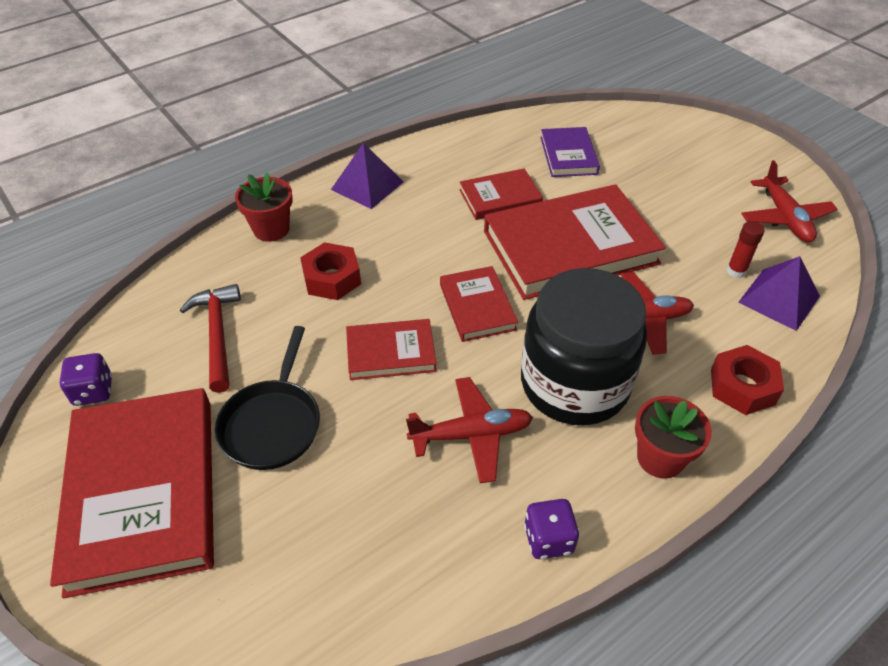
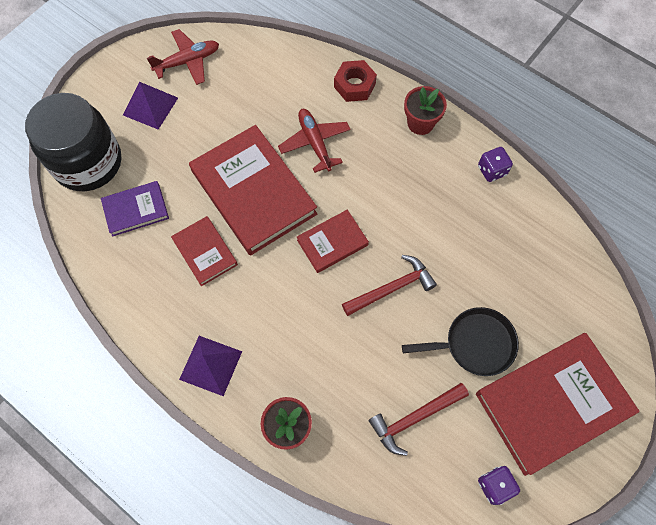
camera: 105 degrees left, 20 degrees up
red nut [300,242,361,300] -> none
red book [346,319,436,380] -> red hammer [342,255,437,316]
red plane [406,377,533,483] -> none
black jar [521,268,647,426] -> black jar moved to [25,93,121,191]
red glue stick [727,221,765,278] -> none
purple pyramid [738,256,820,331] -> purple pyramid moved to [123,82,178,130]

